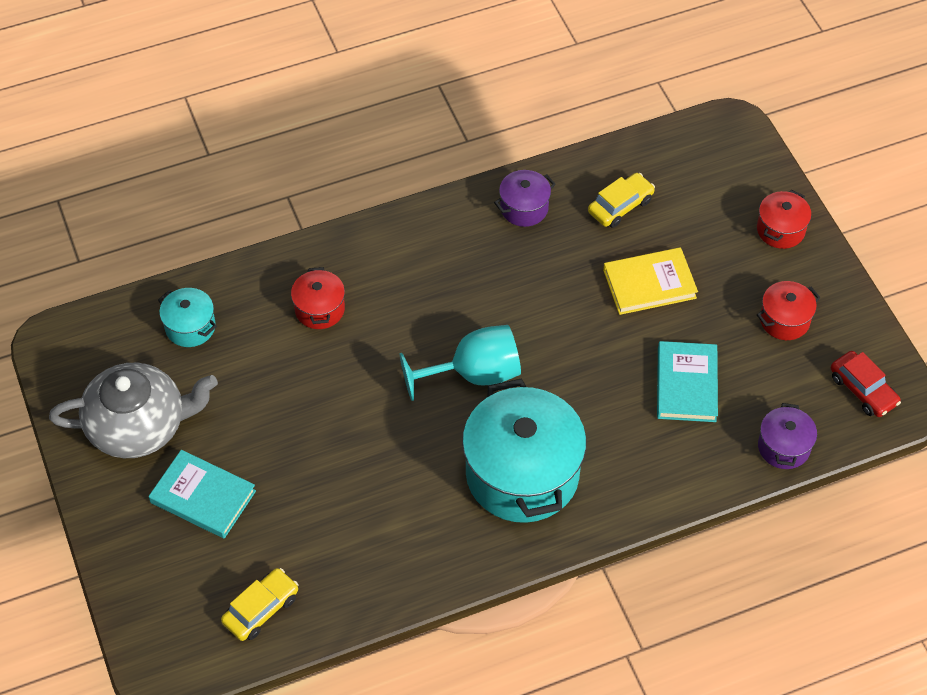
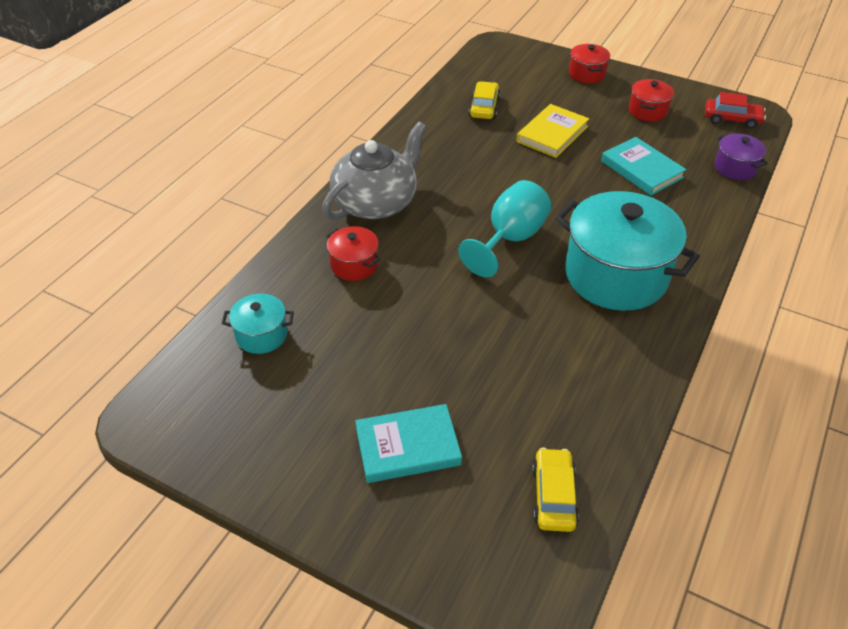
camera: 40 degrees left, 10 degrees down
grey teapot [49,363,218,458] -> grey teapot moved to [322,122,426,220]
purple pot [494,170,556,227] -> none

